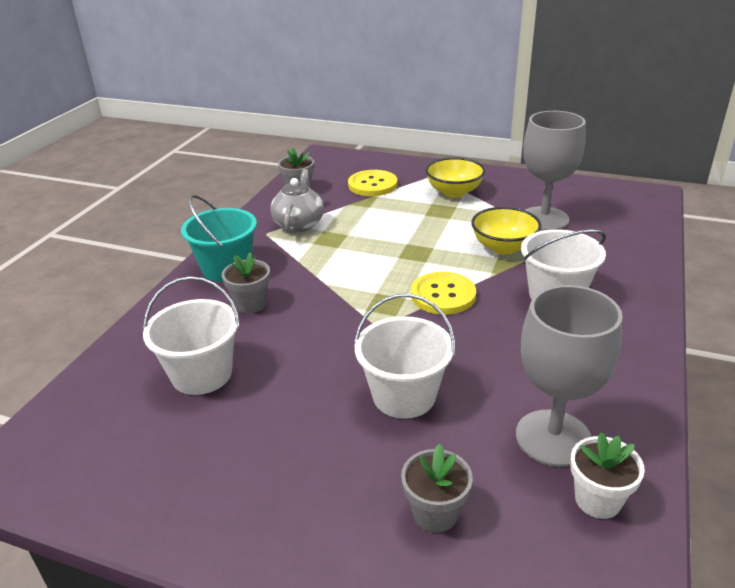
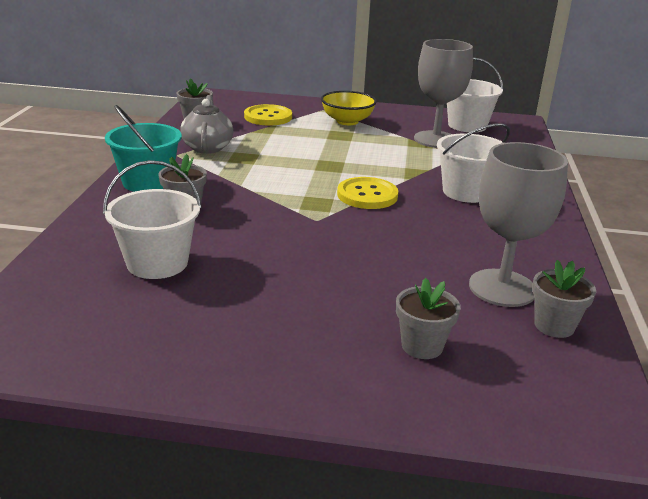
camera: 15 degrees left, 5 degrees down
white bucket [354,294,455,419] -> white bucket moved to [447,57,503,132]
yellow bowl [471,207,541,255] -> none
white flower pot [570,432,645,519] -> grey flower pot [532,260,596,338]

